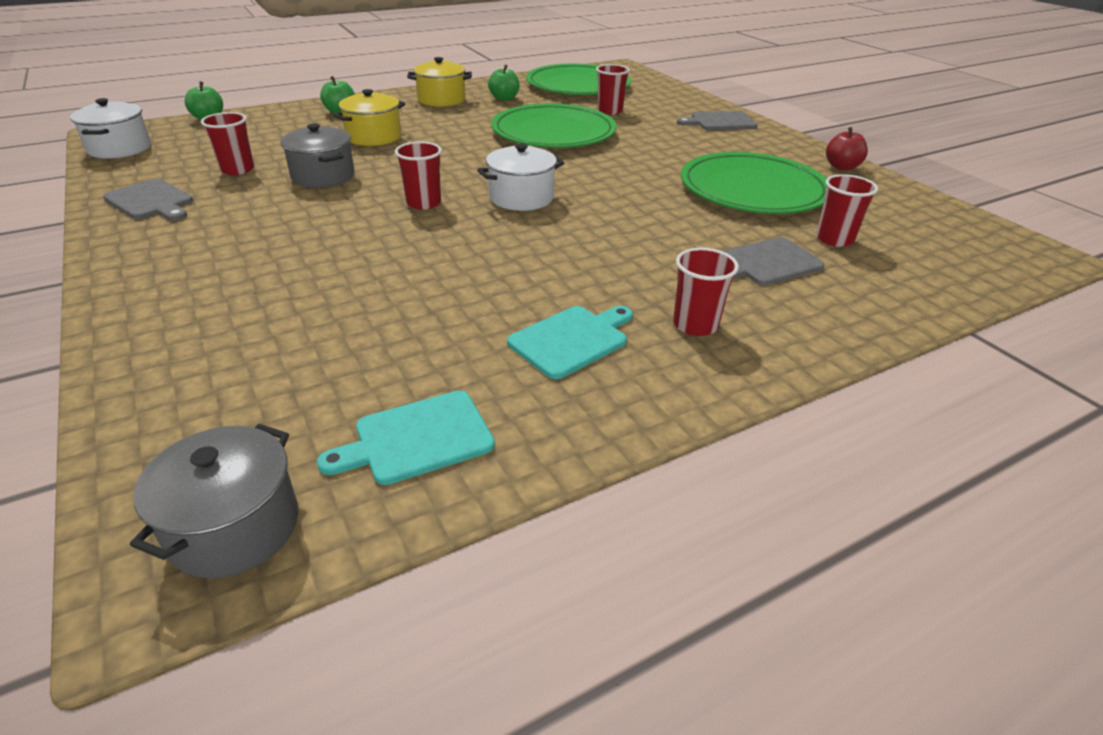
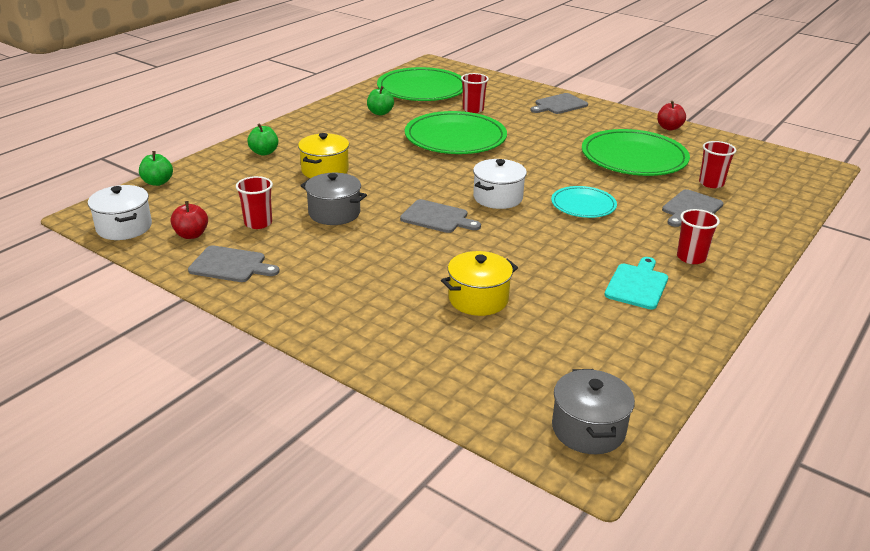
camera: 25 degrees left, 5 degrees down
turquoise cutting board [317,391,495,485] -> none
red cup [395,141,442,210] -> grey cutting board [400,199,481,233]
yellow pot [407,57,472,107] -> yellow pot moved to [441,251,518,316]
none -> red apple [170,201,208,239]
none -> turquoise plate [551,186,617,218]

